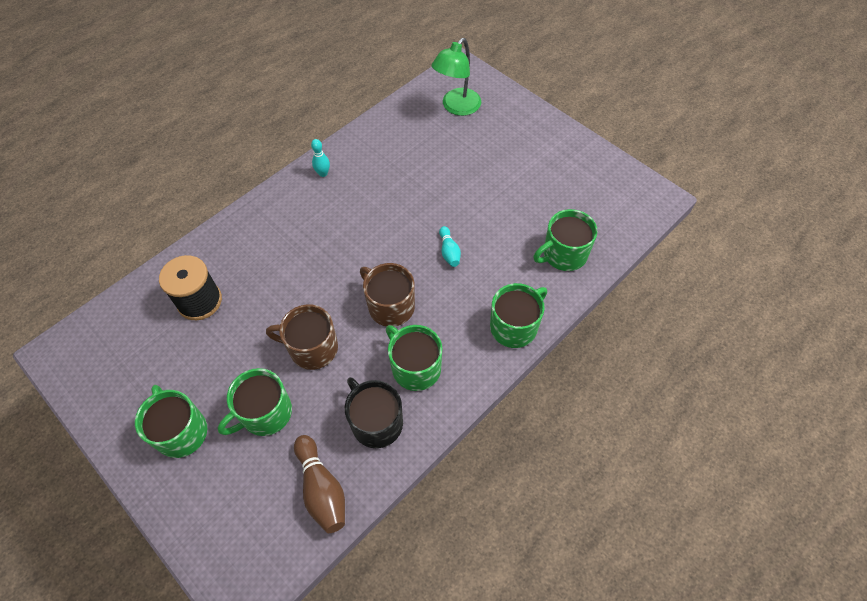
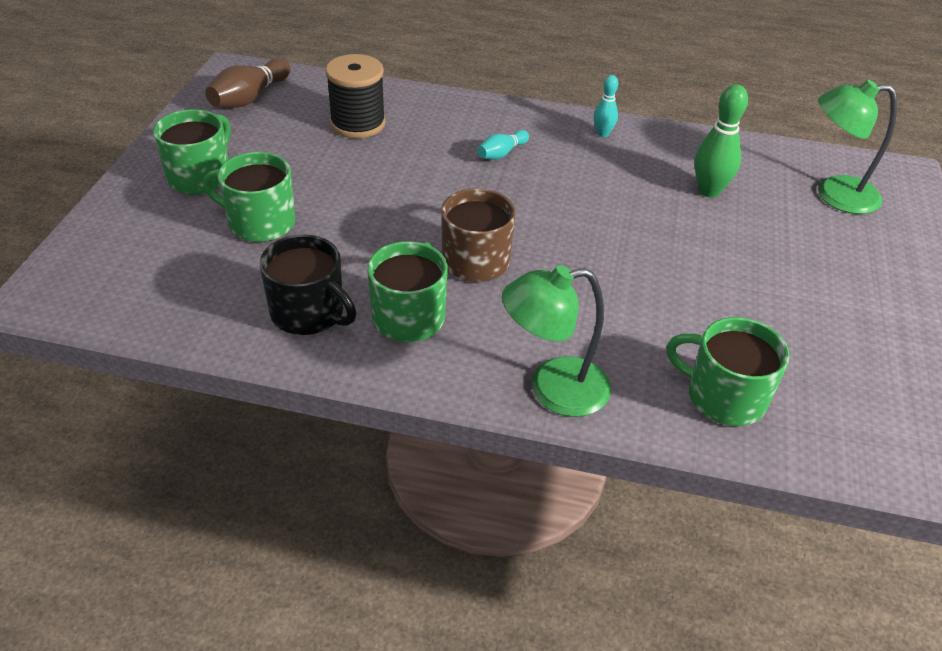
camera: 55 degrees right, 15 degrees down
brown mug [266,304,338,370] -> none
brown bowling pin [294,435,345,533] -> brown bowling pin moved to [205,58,291,108]
black mug [345,377,403,448] -> black mug turned 105 degrees clockwise [260,234,356,335]
turquoise bowling pin [439,226,461,267] -> turquoise bowling pin moved to [477,130,529,160]
green mug [490,283,547,348] -> green lamp [502,265,611,417]
none -> green bowling pin [694,84,748,197]

